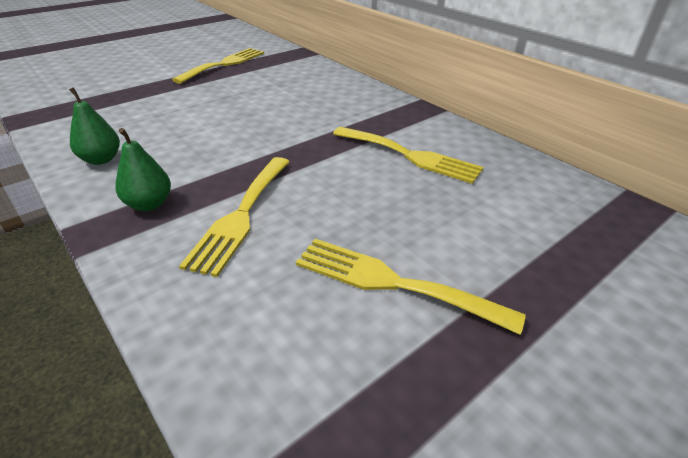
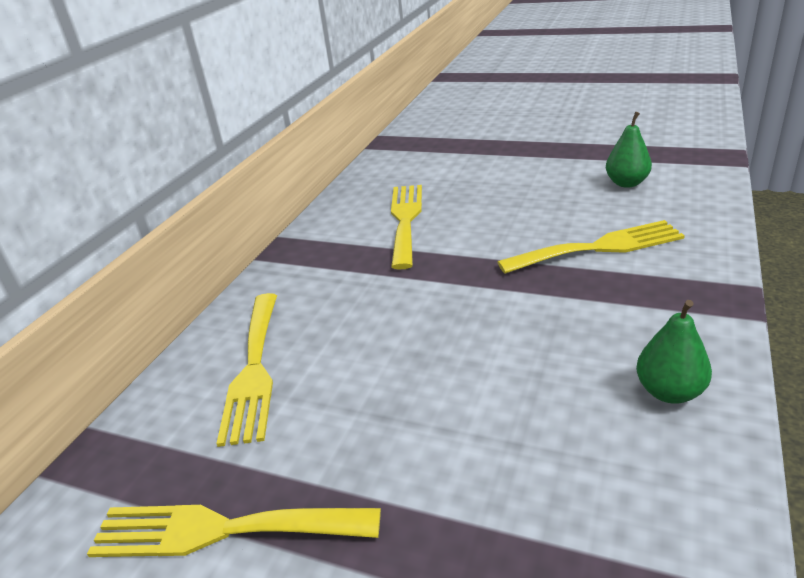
camera: 115 degrees left, 5 degrees down
green pear [115,128,171,211] -> green pear moved to [606,112,652,188]
yellow fork [296,239,526,335] -> yellow fork moved to [216,293,277,447]

